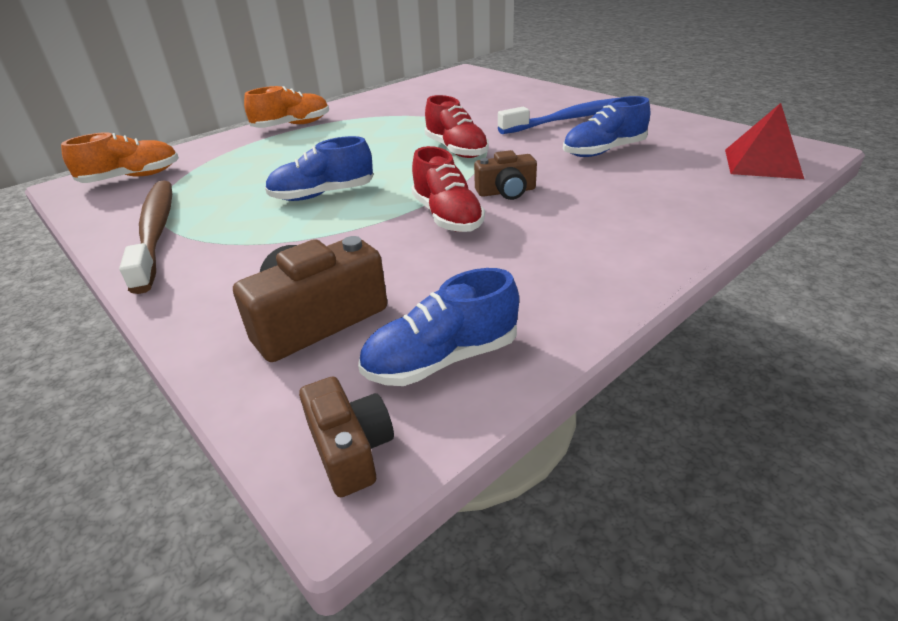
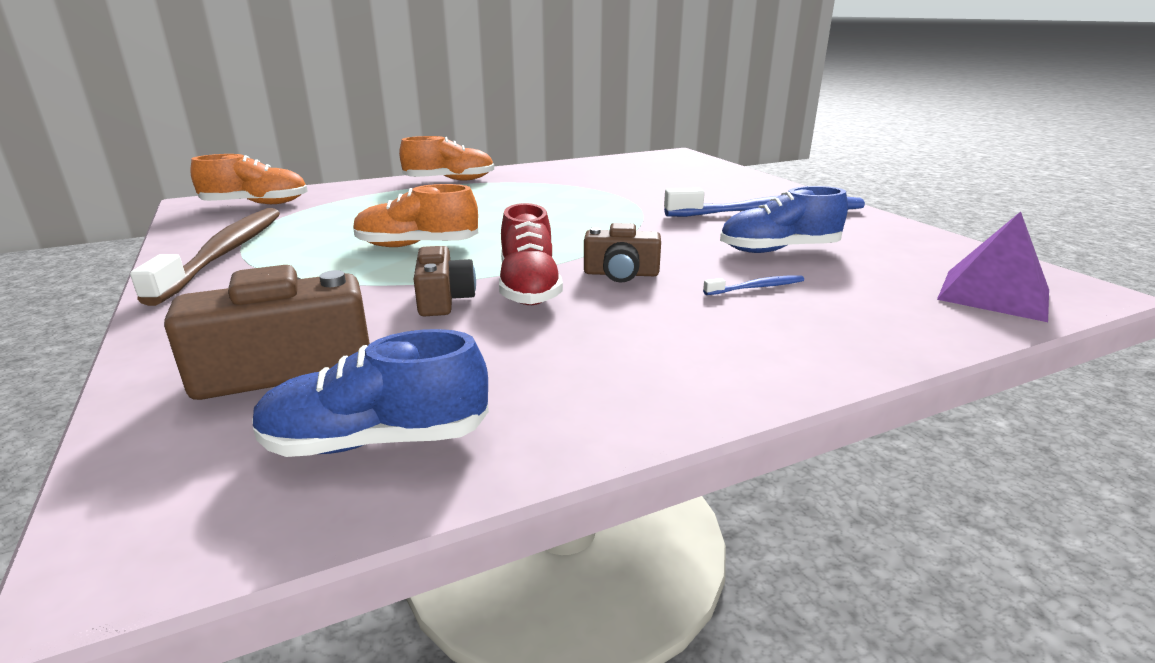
camera: 15 degrees right, 10 degrees down
blue shoe [265,136,373,201] -> orange shoe [353,184,478,247]
brown camera [299,376,394,497] -> brown camera moved to [414,246,476,316]
red shoe [425,95,489,158] -> none
red pyramid [725,103,804,179] -> purple pyramid [937,211,1049,322]
none -> blue toothbrush [703,275,804,295]

